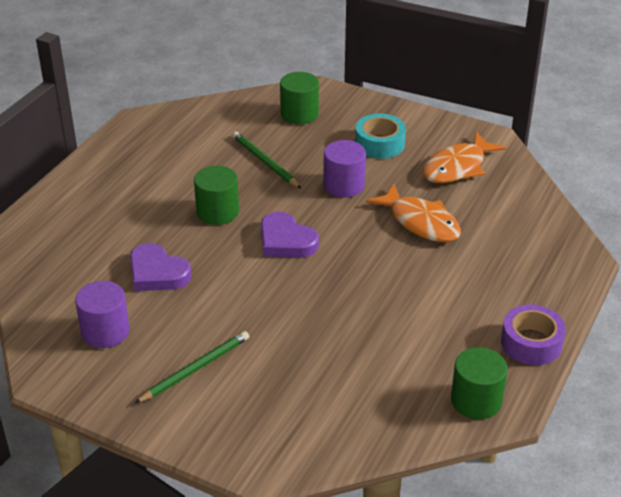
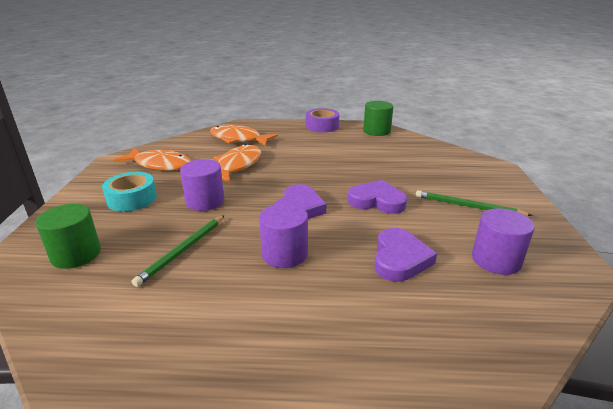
camera: 115 degrees left, 10 degrees down
green cylinder [194,166,239,225] -> purple cylinder [259,203,308,268]
none -> orange fish [210,125,278,146]
none -> purple heart [348,180,407,214]

